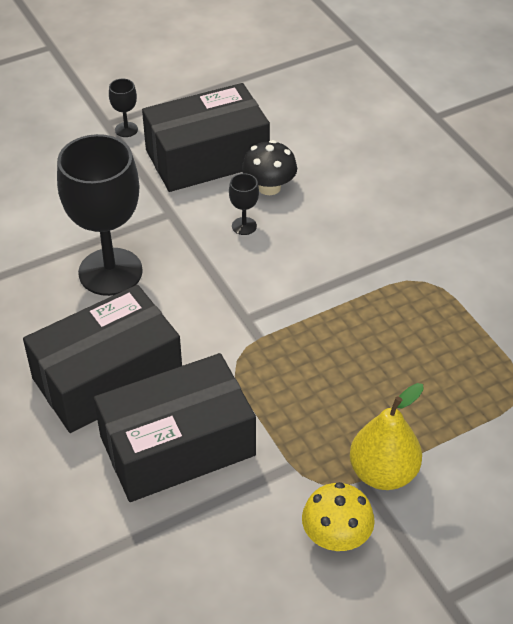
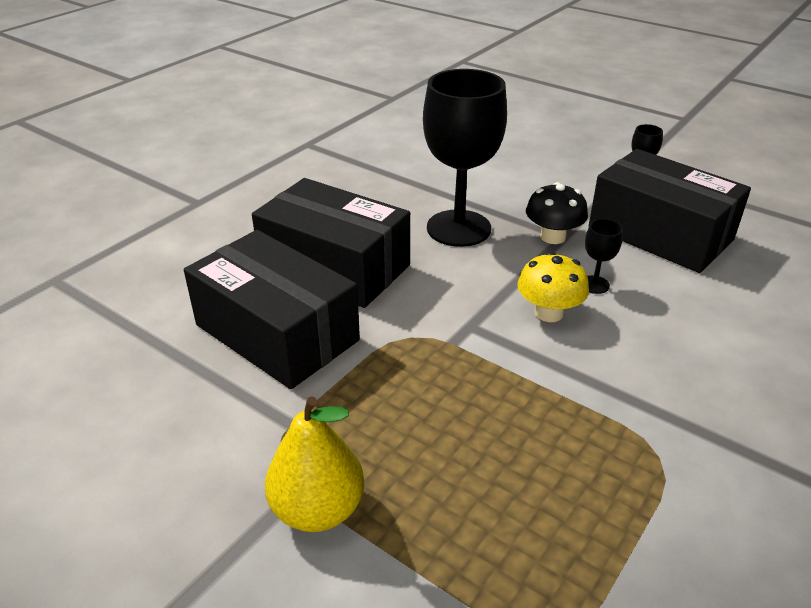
camera: 65 degrees right, 10 degrees down
black mushroom [242,140,297,195] -> black mushroom moved to [526,182,588,244]
yellow mushroom [302,482,375,551] -> yellow mushroom moved to [517,252,589,322]

